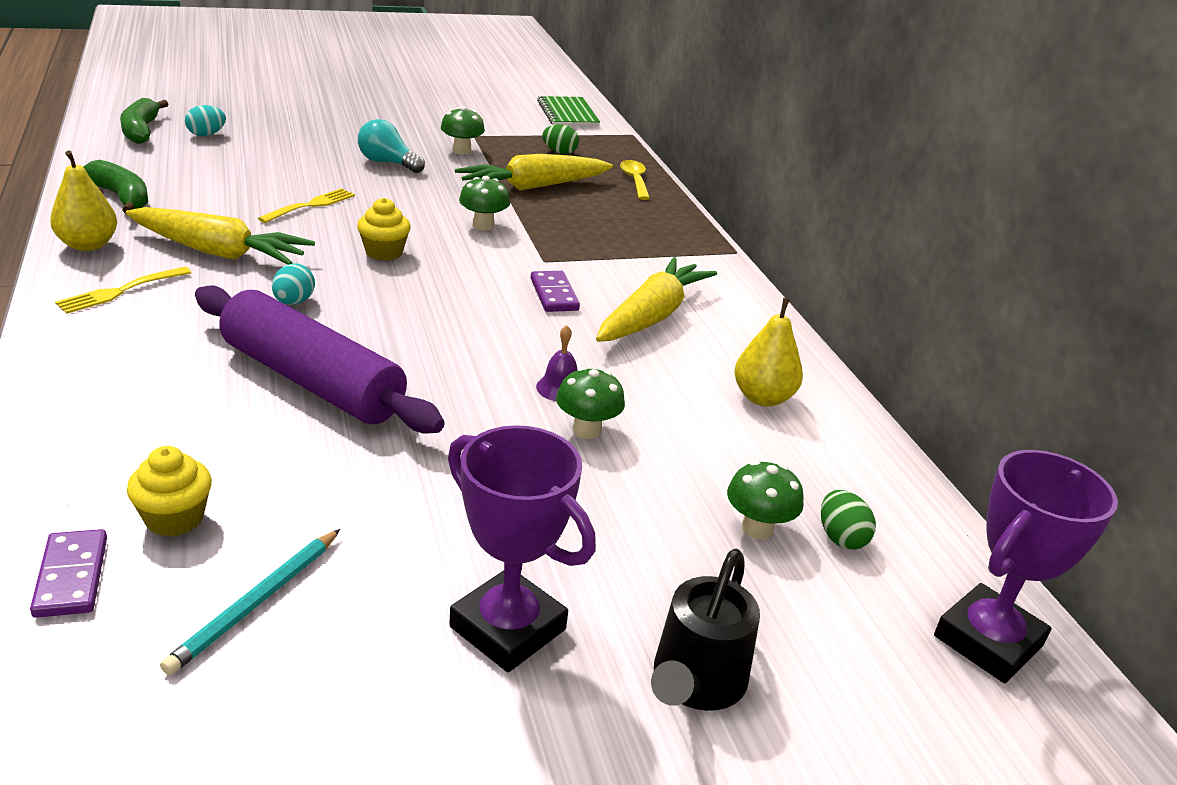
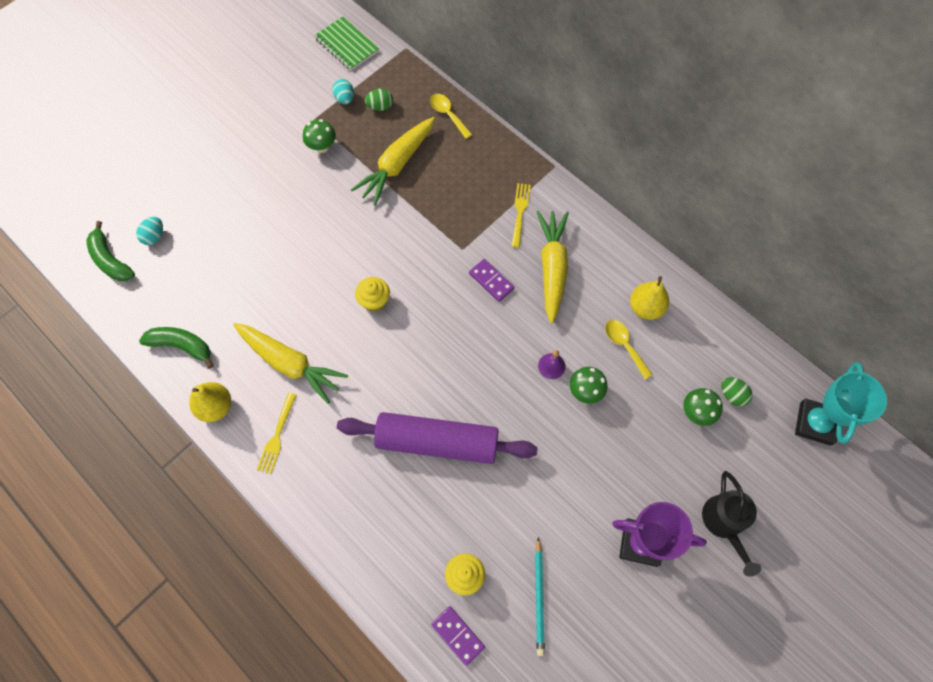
camera: 25 degrees left, 35 degrees up
yellow carrot [126,207,315,265] -> yellow carrot turned 45 degrees clockwise [233,323,348,404]
yellow fork [258,188,355,223] -> yellow fork moved to [511,183,530,248]
turquoise egg [272,263,315,305] -> turquoise egg moved to [332,79,354,104]
turquoise light bulb [358,119,425,173] -> none
green mushroom [459,176,510,230] -> none
purple trophy [934,450,1118,683] -> turquoise trophy [795,362,887,446]
none -> yellow spoon [605,320,653,379]

